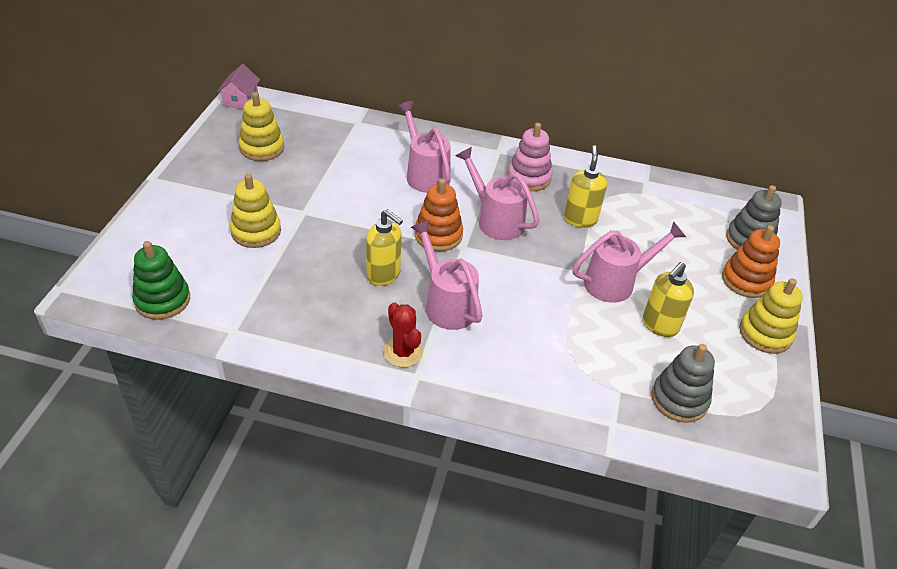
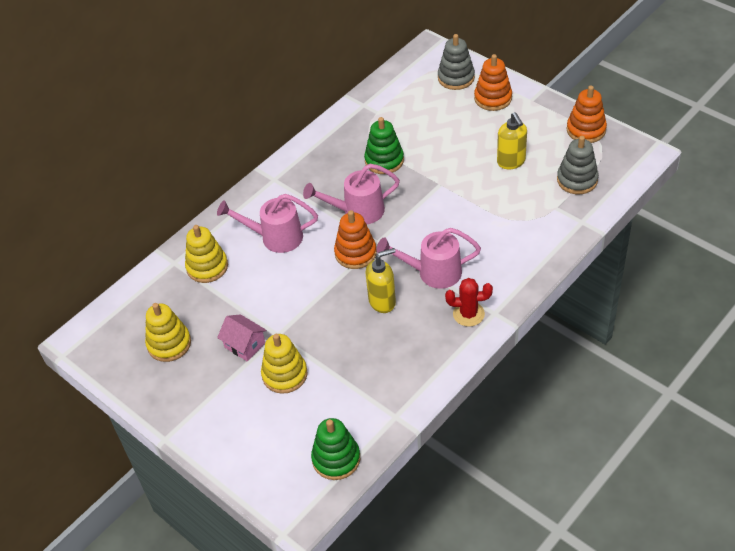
camera: 55 degrees left, 5 degrees up
pink house [217,64,260,110] -> pink house moved to [217,314,267,362]
pink stacking toy [507,123,553,191] -> none
yellow soap dispenser [564,145,607,228] -> green stacking toy [364,117,404,174]
pink watering can [572,221,686,303] -> none
yellow stacking toy [739,278,803,354] -> yellow stacking toy moved to [185,225,228,283]
none -> orange stacking toy [567,86,607,143]

